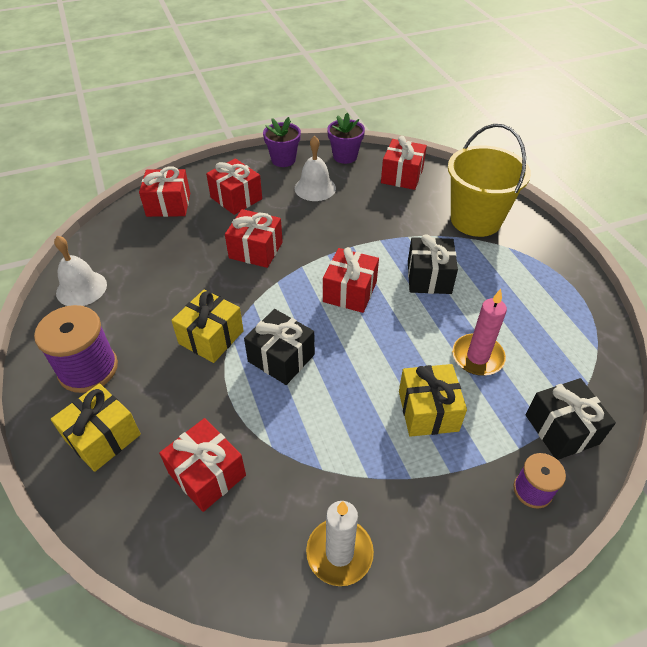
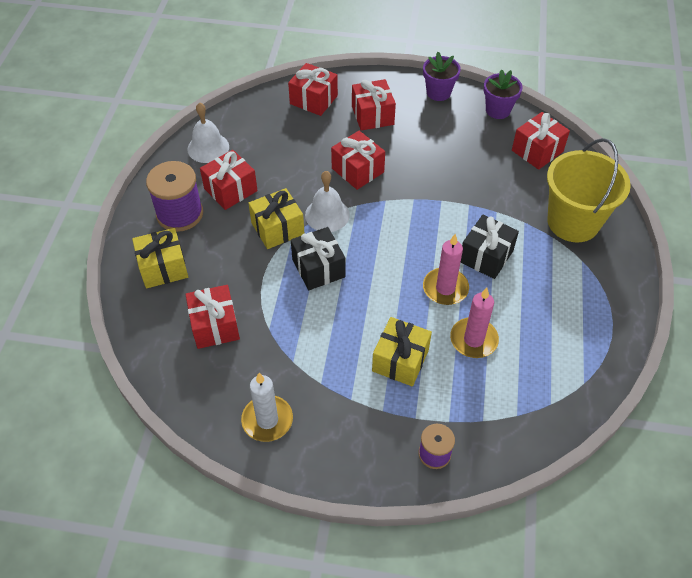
camera: 30 degrees right, 5 degrees up
white bell [295,136,336,201] -> white bell moved to [305,171,350,232]
red gift [323,247,379,313] -> red gift moved to [200,150,258,210]
black gift [526,378,616,460] -> none
none -> pink candle [423,234,469,305]

